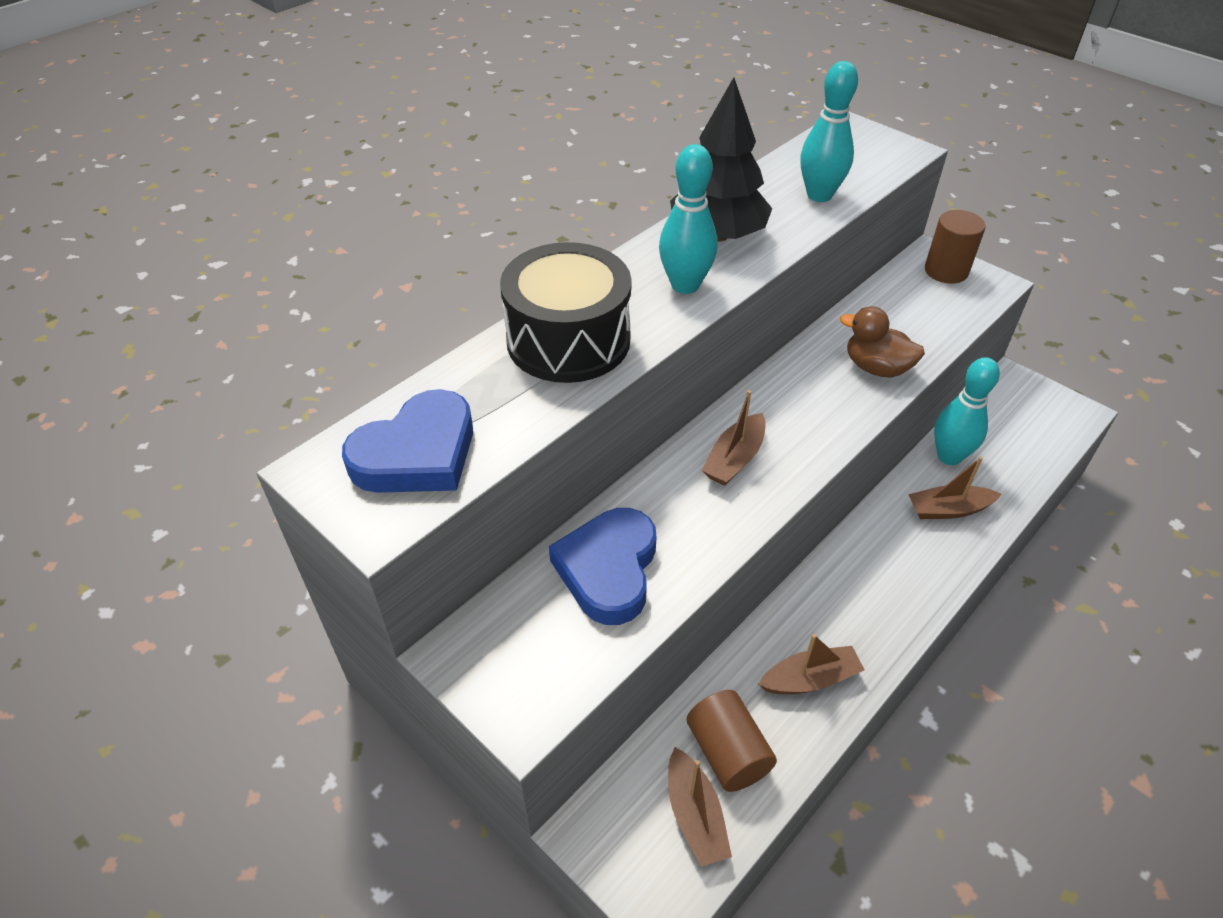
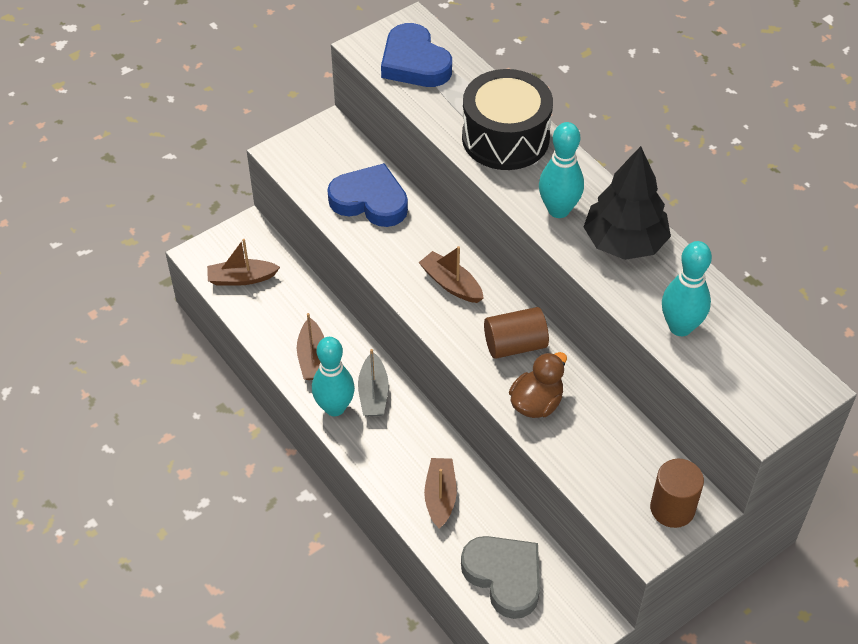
camera: 100 degrees right, 5 degrees up
brown cylinder [687,690,777,792] -> brown cylinder moved to [484,307,549,359]
turquoise bowling pin [934,357,1000,465] -> turquoise bowling pin moved to [312,337,355,416]
none -> grey boat [358,349,389,416]
none -> grey heart [461,536,540,619]

